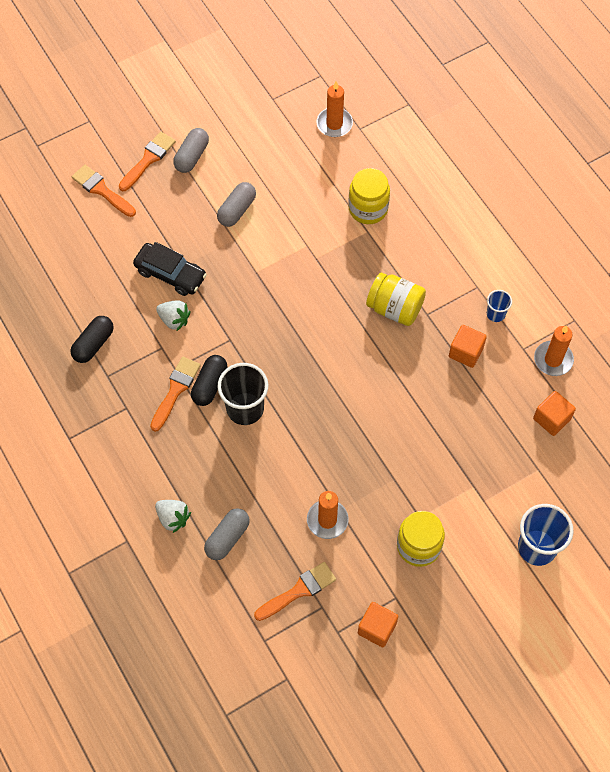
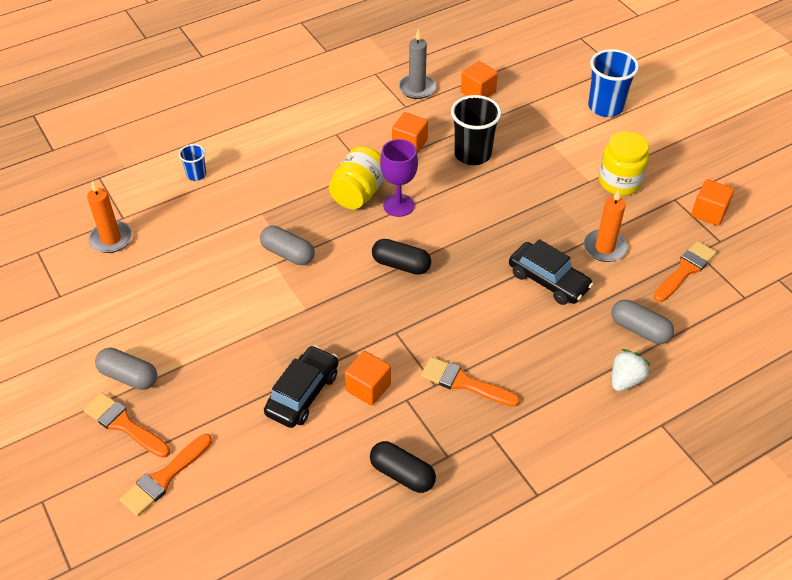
camera: 90 degrees left, 15 degrees down
white strawberry [156,300,191,331] -> orange cube [345,351,391,406]
black capsule [191,355,227,406] -> black capsule moved to [372,239,431,275]
grey capsule [217,182,256,227] -> grey capsule moved to [260,226,315,265]
black cup [217,363,268,425] -> black cup moved to [451,95,502,165]
orange brush [254,562,336,621] -> orange brush turned 75 degrees clockwise [653,241,716,302]
yellow jar [348,168,390,224] -> none
blue cup [487,290,512,322] -> blue cup moved to [179,144,206,181]
orange candle [534,325,574,376] -> grey candle [398,29,436,99]
none -> purple goblet [380,139,418,217]
none -> black car [509,239,593,305]

